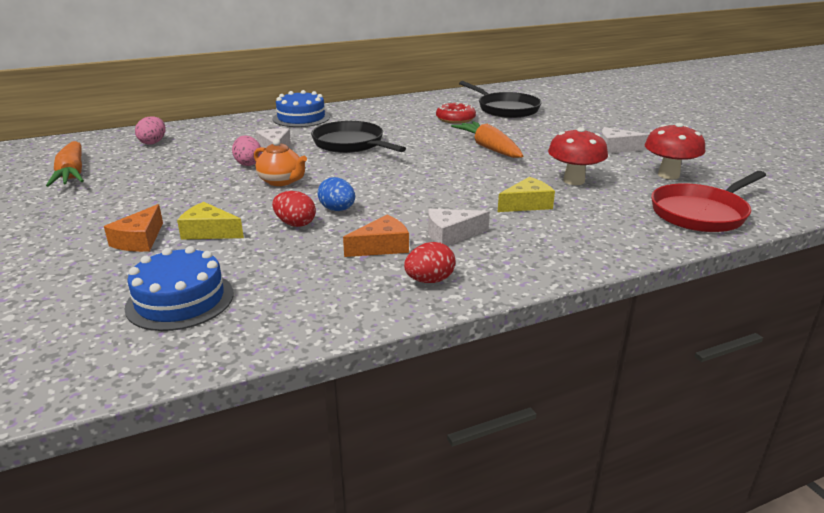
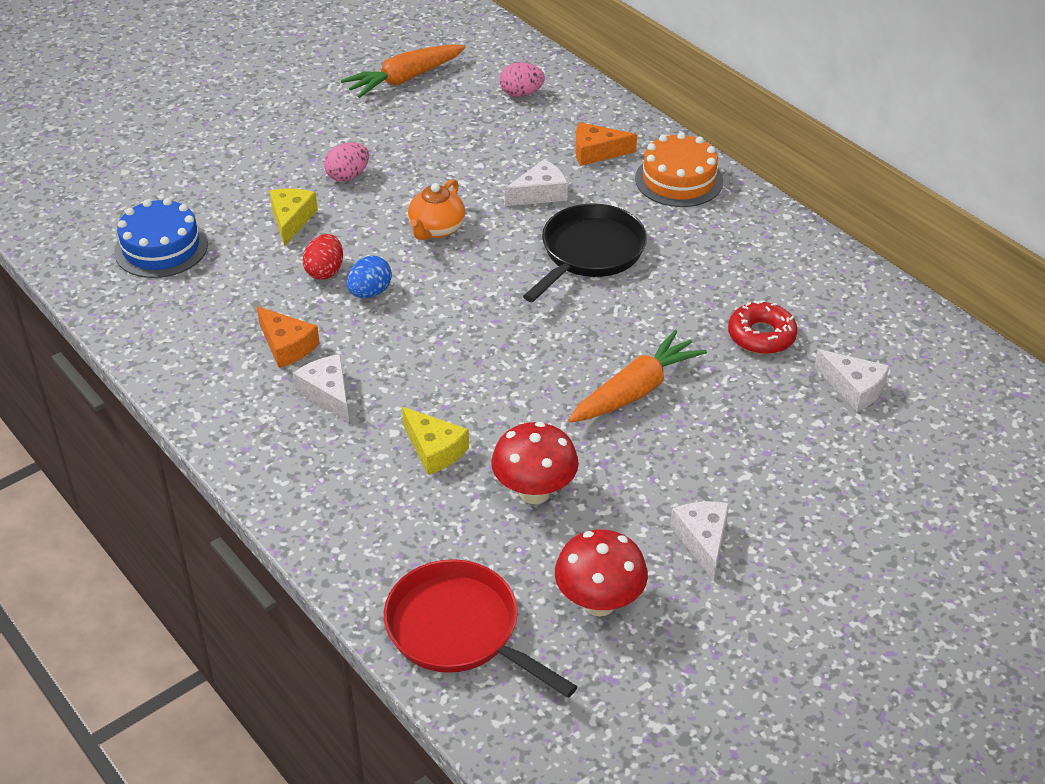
camera: 75 degrees right, 15 degrees up
orange cheese [104,204,163,252] -> orange cheese moved to [575,122,637,166]
pink egg [232,136,262,166] -> pink egg moved to [324,142,369,182]
blue cake [273,90,330,127] -> orange cake [635,132,723,207]
red egg [404,242,456,283] -> none
black pan [459,81,542,118] -> white cheese [815,349,889,412]

